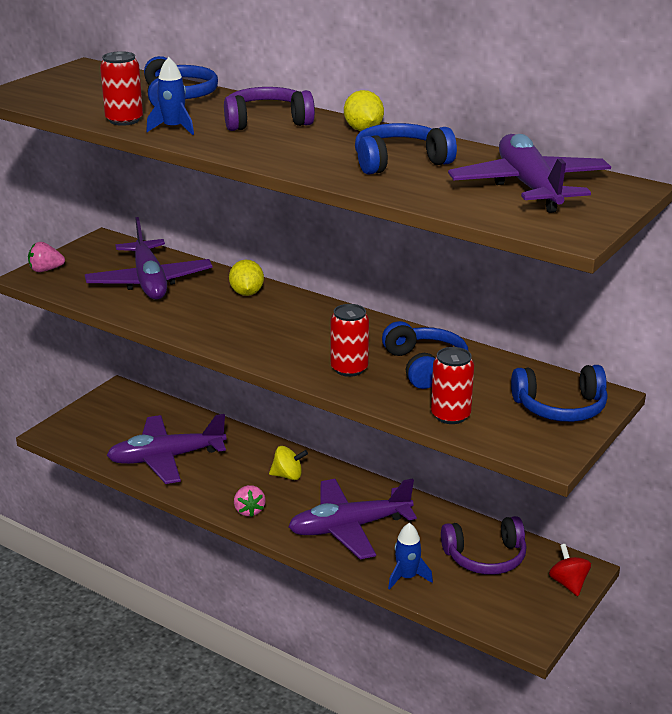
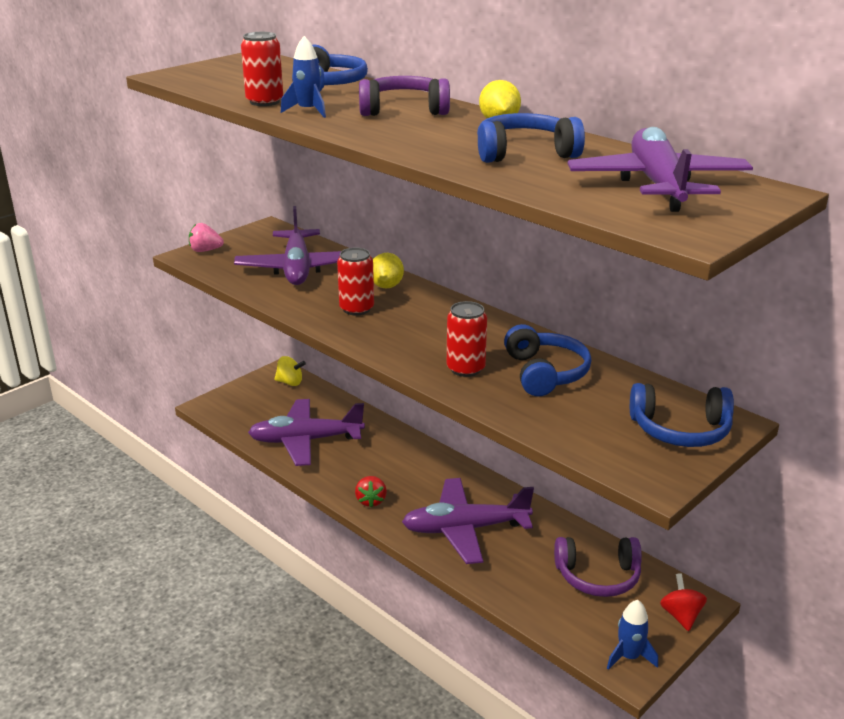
camera: 10 degrees right, 0 degrees up
pink strawberry [234,485,266,517] -> red strawberry [355,476,387,508]
yellow spinning top [269,446,308,480] -> yellow spinning top moved to [274,356,306,386]
blue rocket [388,523,433,590] -> blue rocket moved to [607,600,658,670]
red can [431,347,474,424] -> red can moved to [337,248,374,316]

